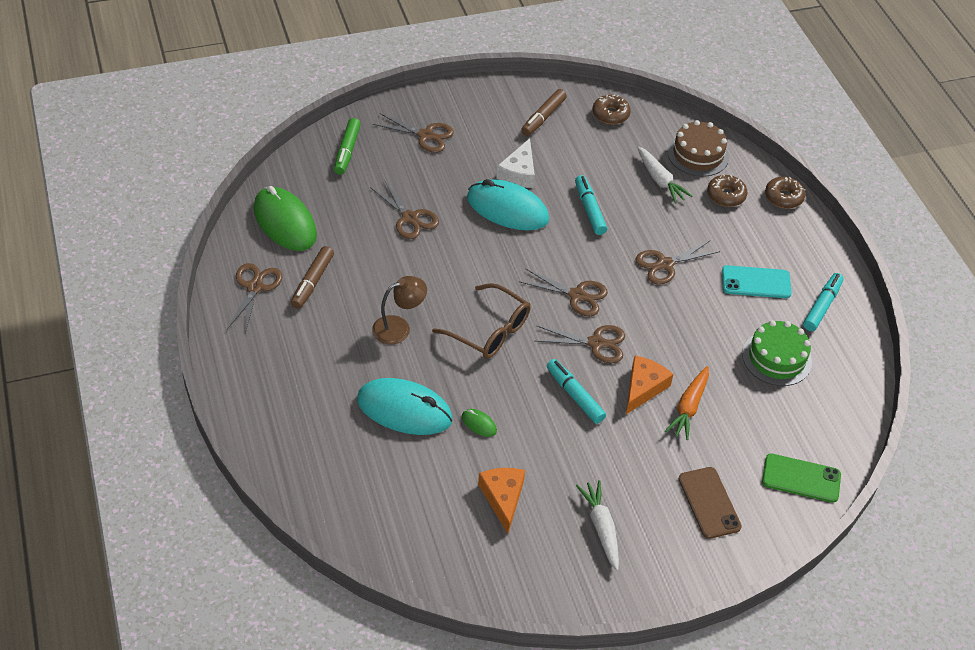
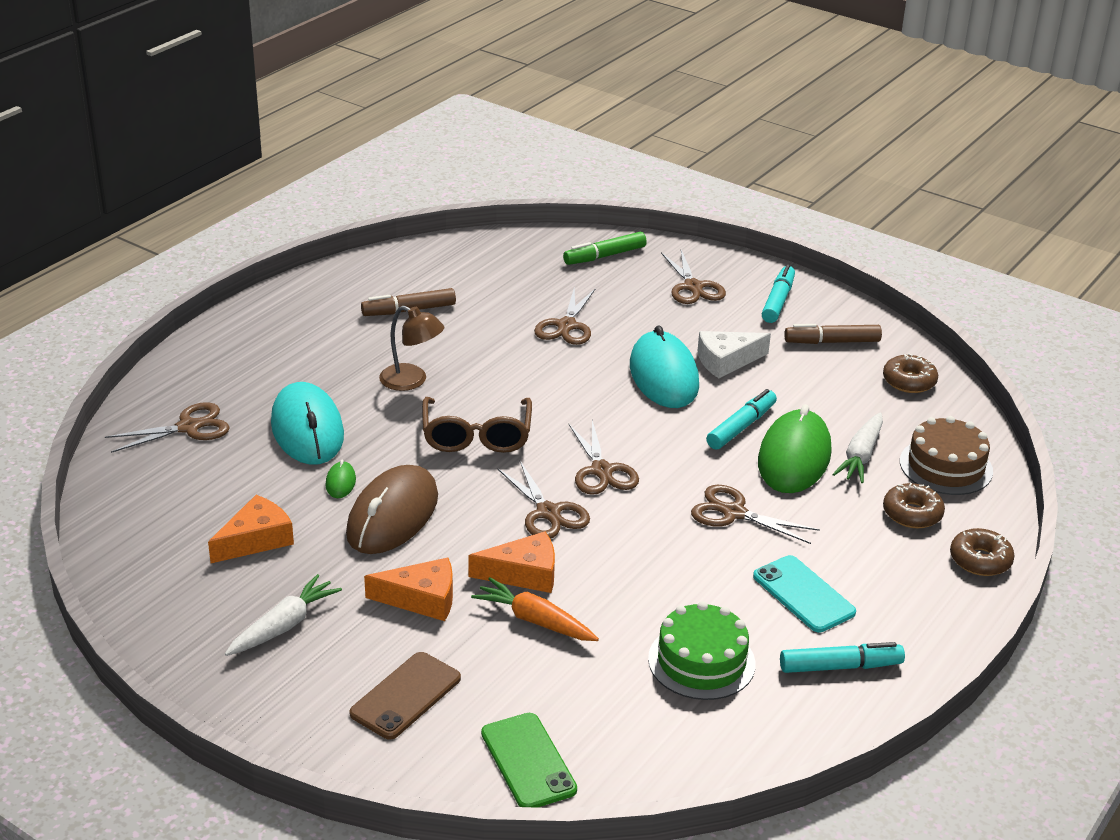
camera: 55 degrees right, 15 degrees down
brown scissors [227,263,282,334] -> brown scissors moved to [105,402,230,453]
green mouse [254,186,317,251] -> green mouse moved to [758,404,831,493]
turquoise marker [547,359,606,424] -> turquoise marker moved to [762,265,795,323]
orange carrot [665,366,709,440] -> orange carrot turned 45 degrees clockwise [471,577,599,641]
none -> brown mouse [346,465,438,554]
none -> orange cheese [364,558,453,621]

